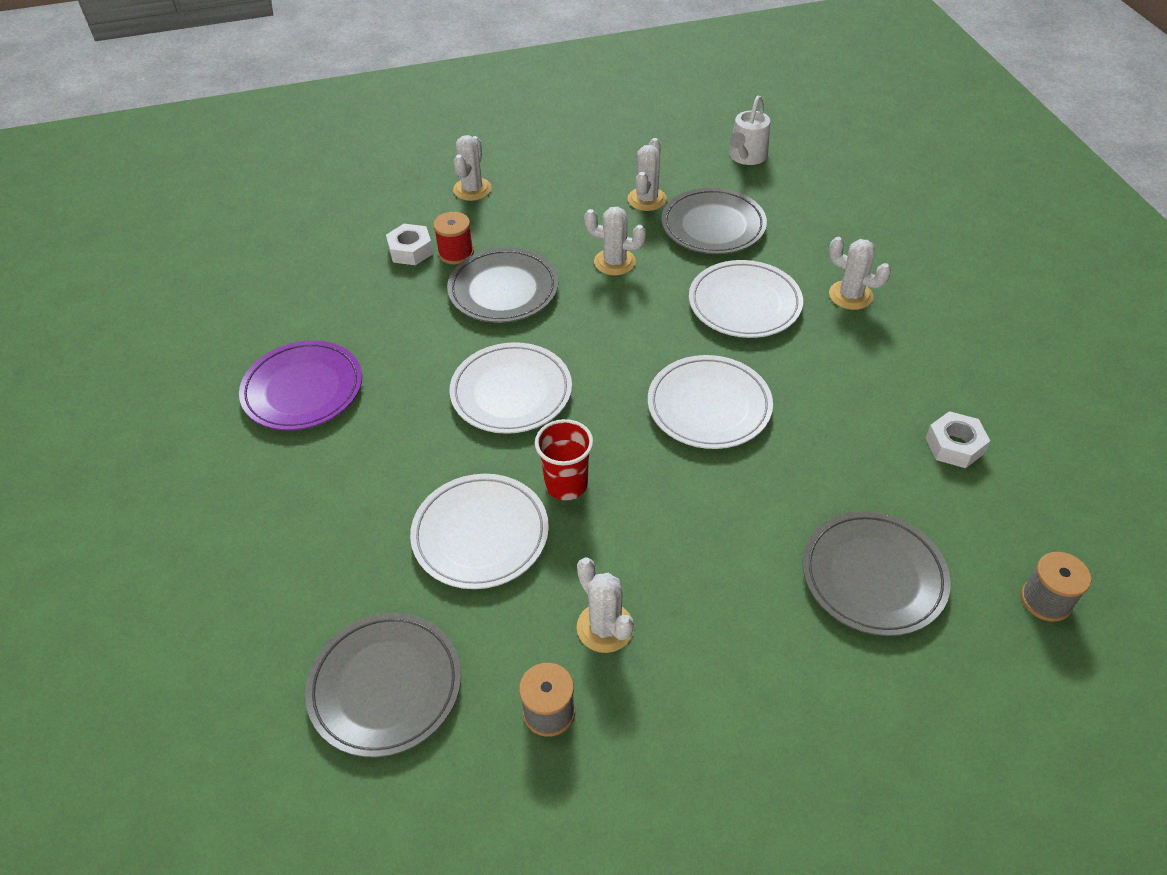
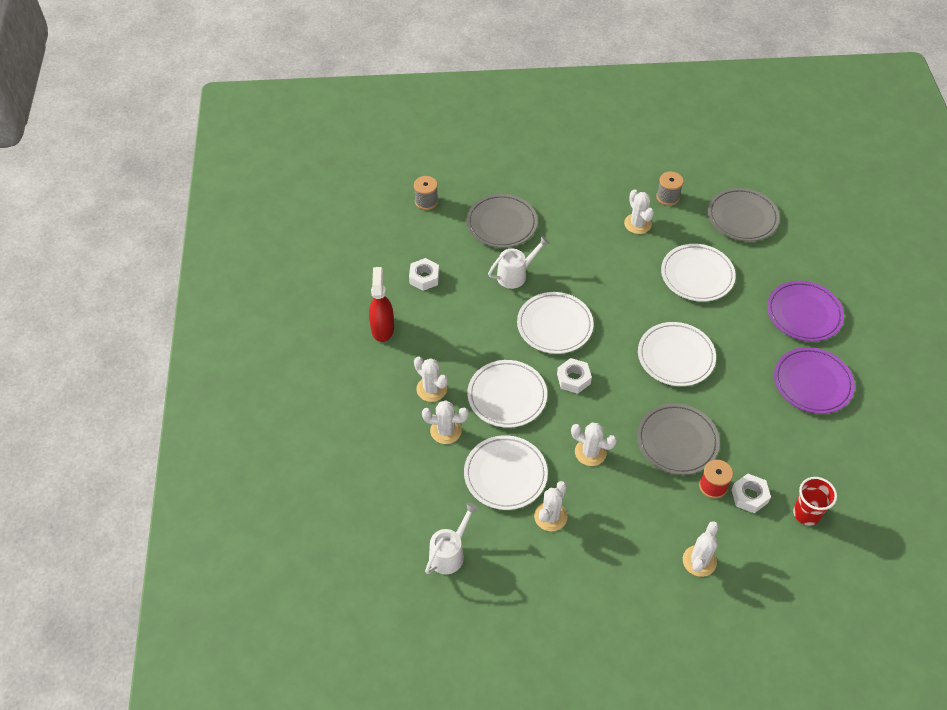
camera: 170 degrees left, 5 degrees up
red cup [535,419,593,500] -> red cup moved to [793,477,837,525]
grey plate [661,188,767,254] -> white plate [464,435,548,510]
none -> red spray bottle [369,267,394,342]
none -> white cactus [422,400,469,444]
none -> white watering can [488,236,550,289]
none -> white nut [557,358,592,394]
none -> purple plate [767,281,844,342]

